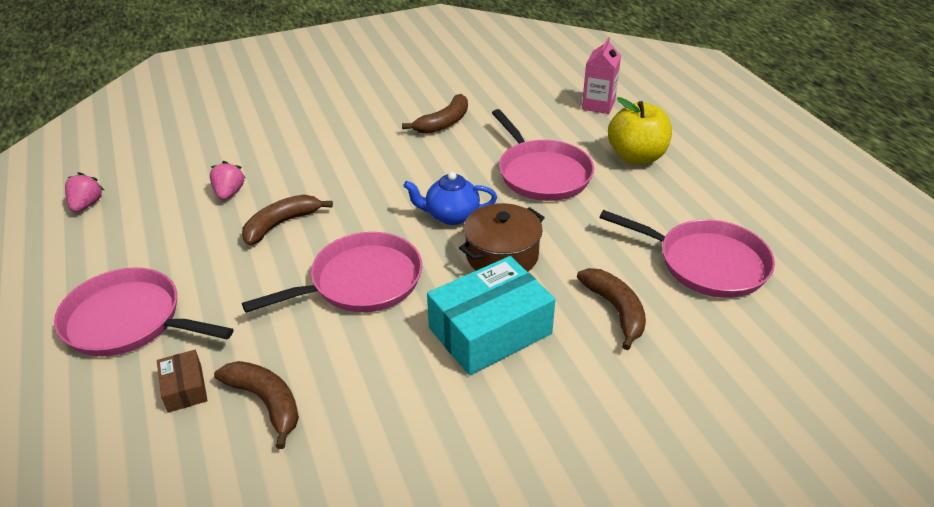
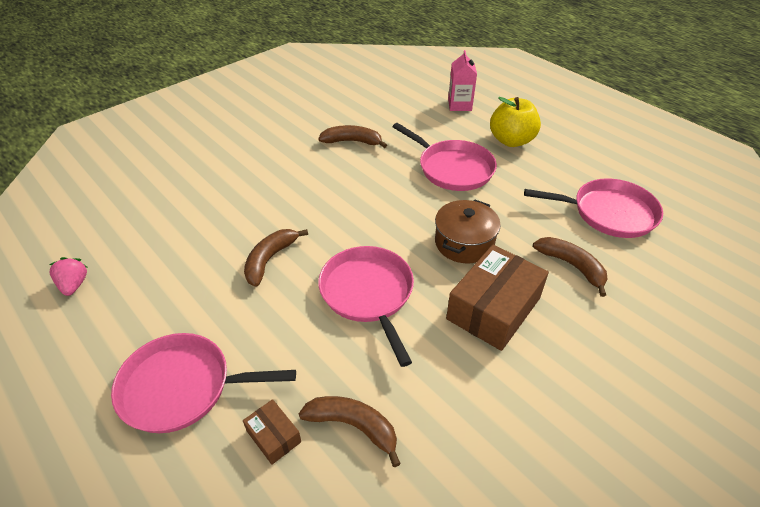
camera: 20 degrees left, 5 degrees up
pink strawberry [210,161,245,200] -> none
pink pan [242,232,422,313] -> pink pan turned 60 degrees counterclockwise [318,246,414,367]
brown banana [402,94,468,134] -> brown banana turned 105 degrees counterclockwise [318,125,387,148]
blue teapot [403,172,497,225] -> none
turquoise box [427,256,555,375] -> brown box [446,245,549,351]

